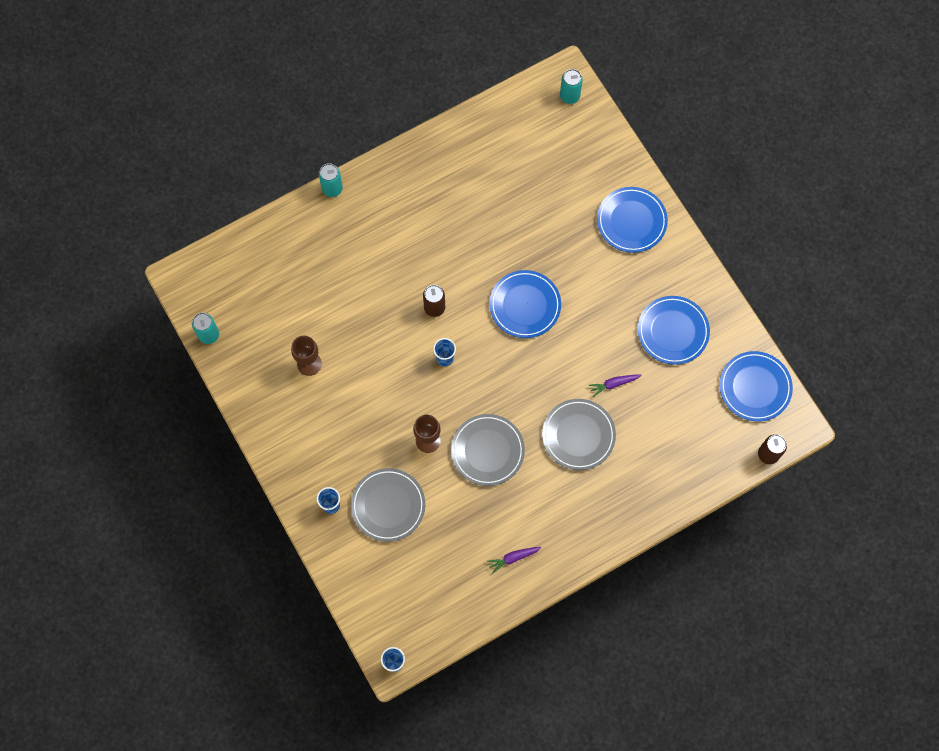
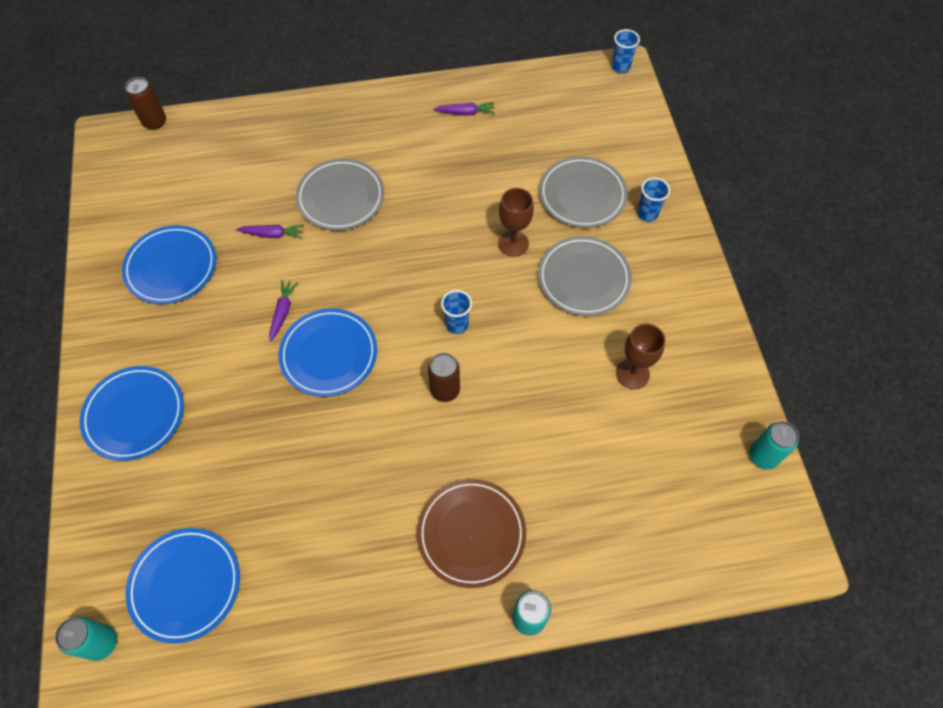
camera: 160 degrees left, 10 degrees down
grey plate [451,414,525,486] -> grey plate moved to [538,236,632,316]
blue plate [719,351,793,422] -> blue plate moved to [125,528,240,644]
none -> purple carrot [269,280,298,342]
none -> brown plate [417,479,526,588]

